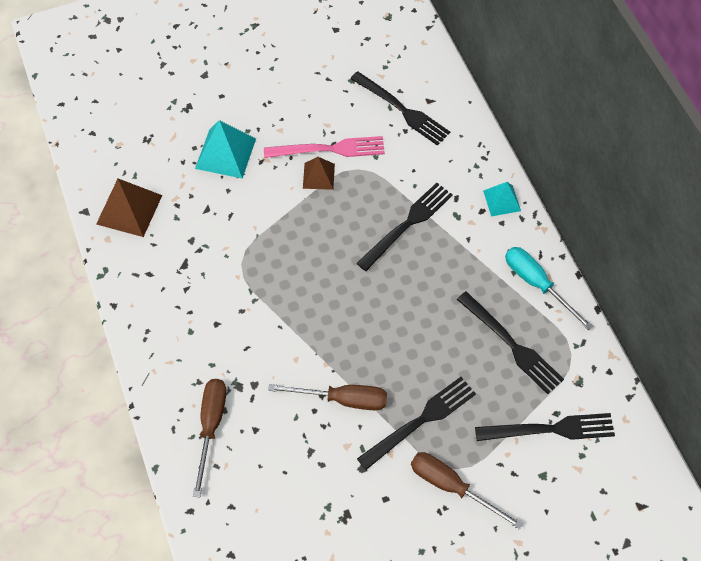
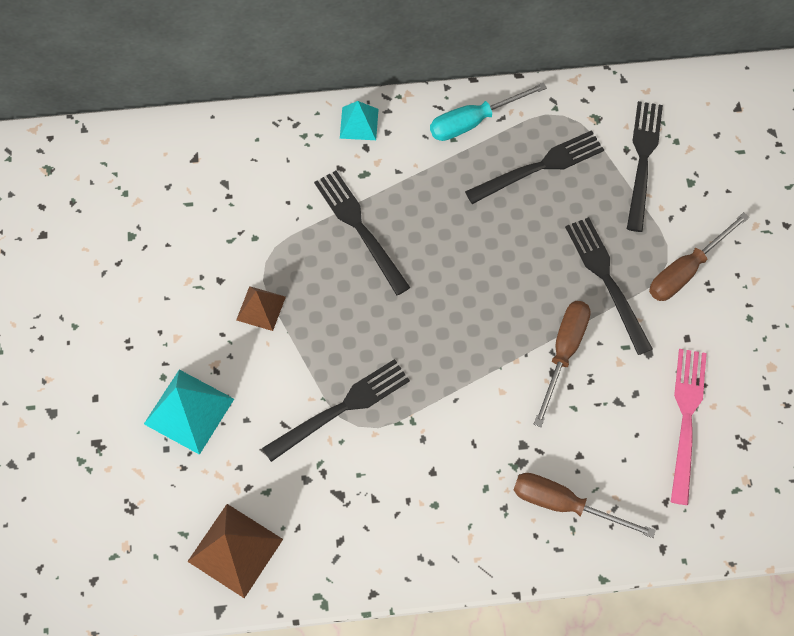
camera: 75 degrees left, 5 degrees up
pink fork [264,136,385,158] -> pink fork moved to [671,349,707,505]
black fork [350,71,450,146] -> black fork moved to [262,359,410,462]

